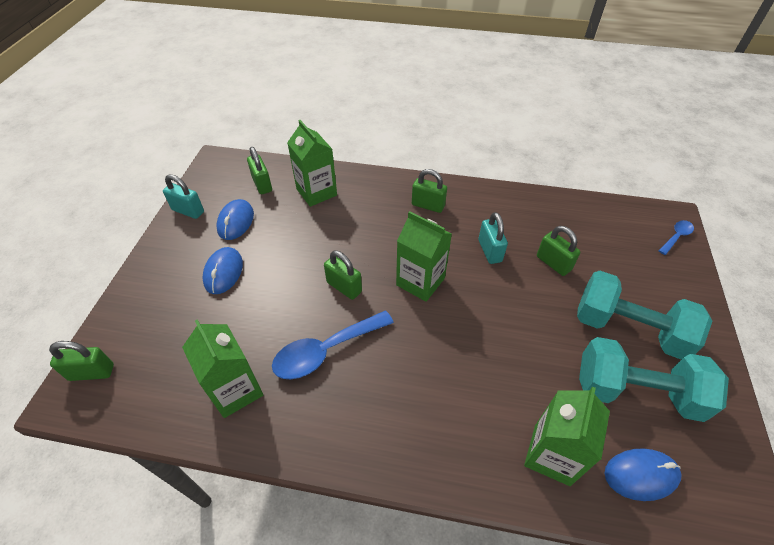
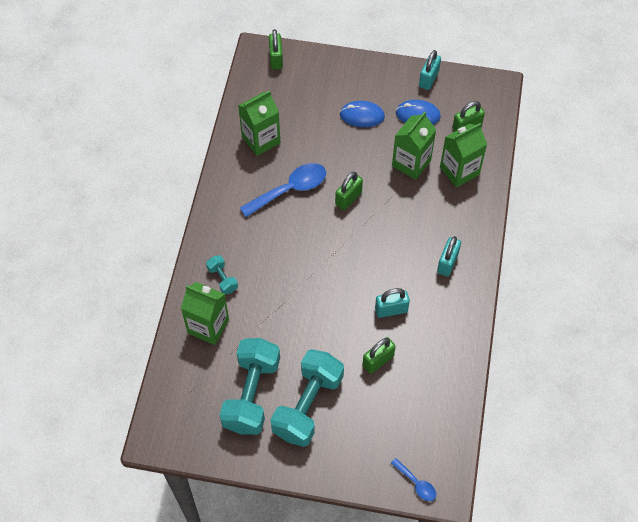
camera: 90 degrees right, 10 degrees up
blue spoon [272,311,394,379] -> blue spoon turned 90 degrees clockwise [240,163,326,217]
green carton [396,211,452,302] -> green carton moved to [392,112,436,180]
green padlock [412,169,447,213] -> turquoise padlock [437,236,461,276]
blue mouse [605,448,682,501] -> none
none -> turquoise dumbbell [206,255,238,294]

